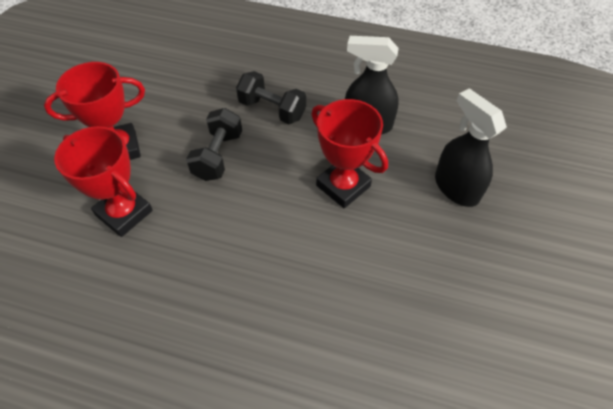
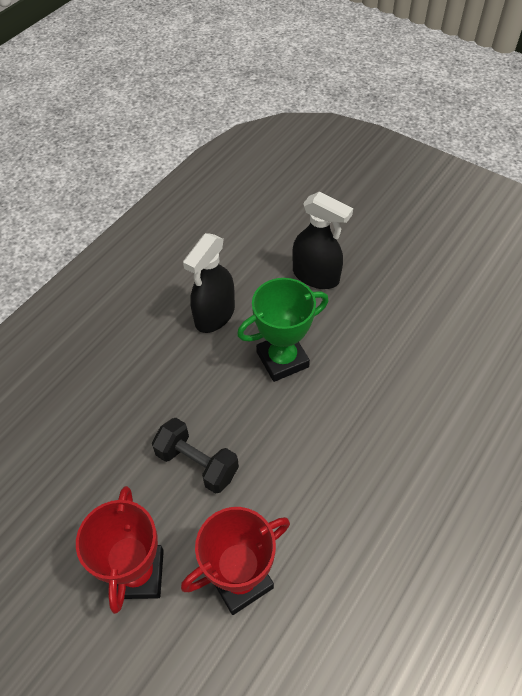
camera: 70 degrees left, 0 degrees up
black dumbbell [236,71,306,124] -> none
red trophy [311,99,388,208] -> green trophy [237,278,329,382]
black spray bottle [435,88,507,207] -> black spray bottle turned 135 degrees counterclockwise [292,192,353,289]

